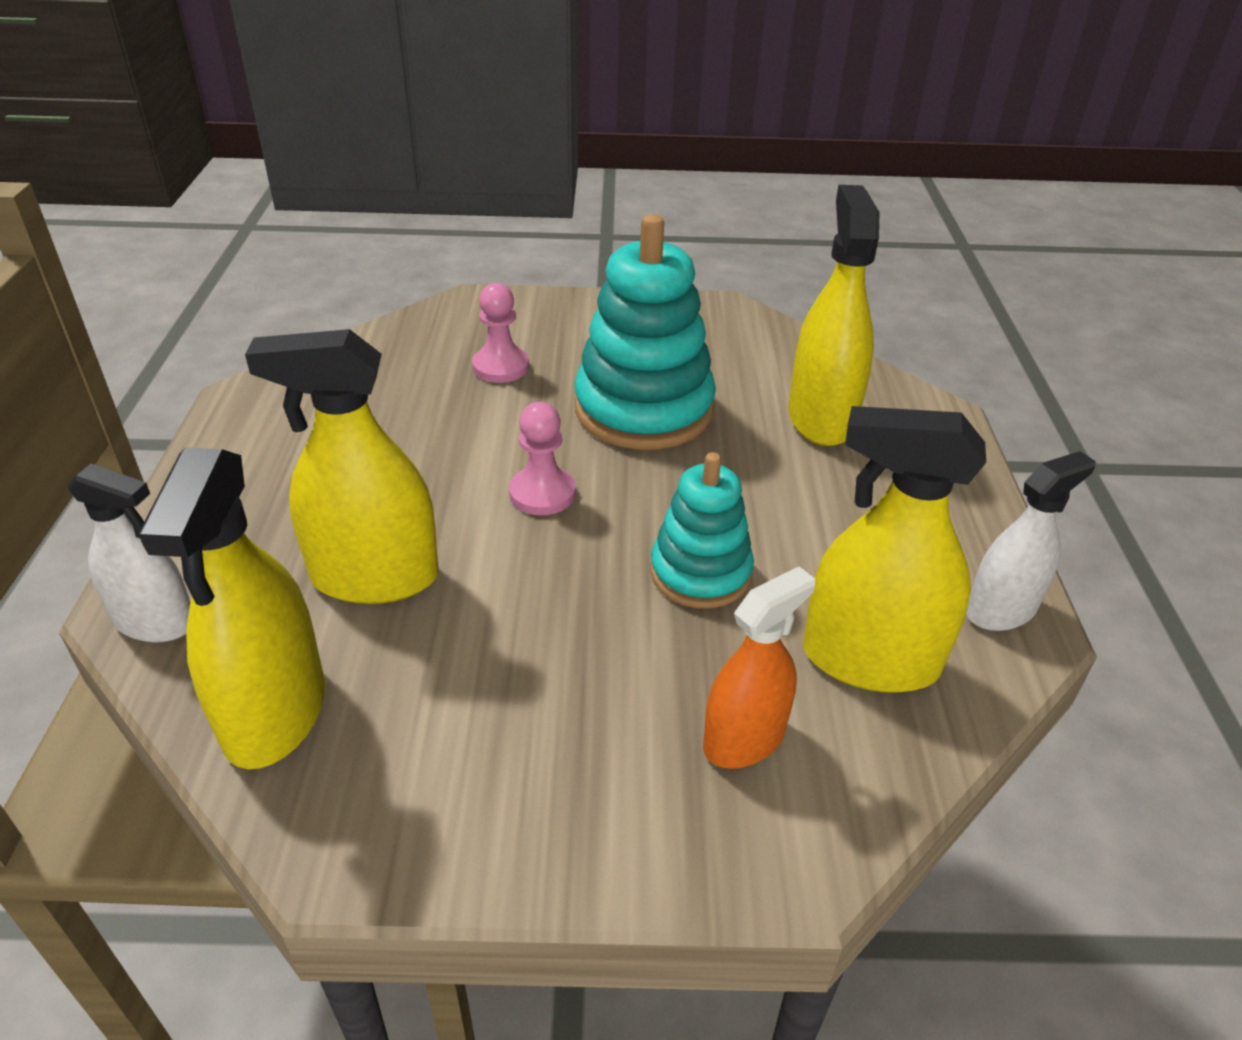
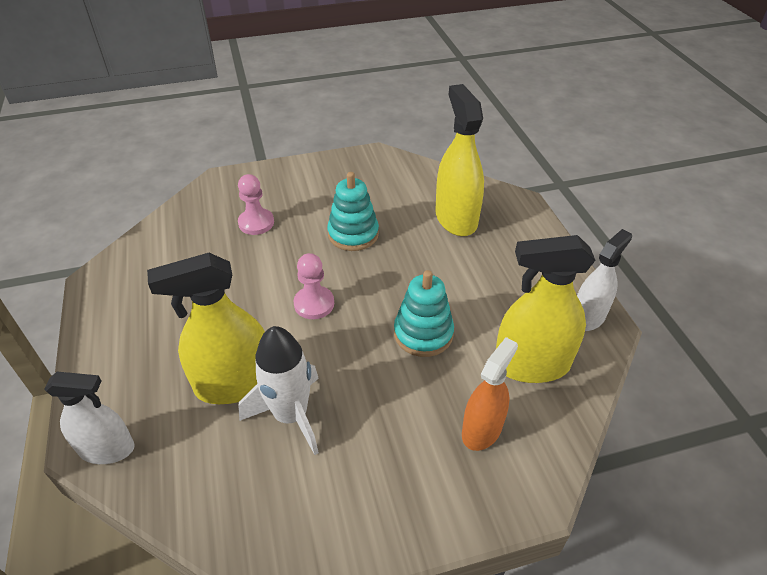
camera: 15 degrees left, 5 degrees up
yellow spray bottle [138,447,325,769] -> none
turquoise stacking toy [574,214,716,450] -> turquoise stacking toy [327,172,379,251], size x0.60
none -> white rocket [238,326,319,455]

